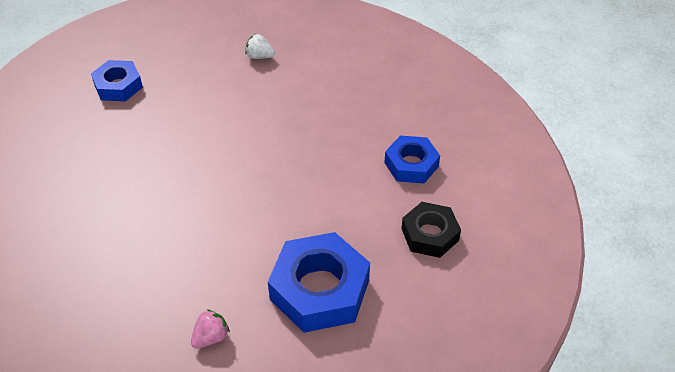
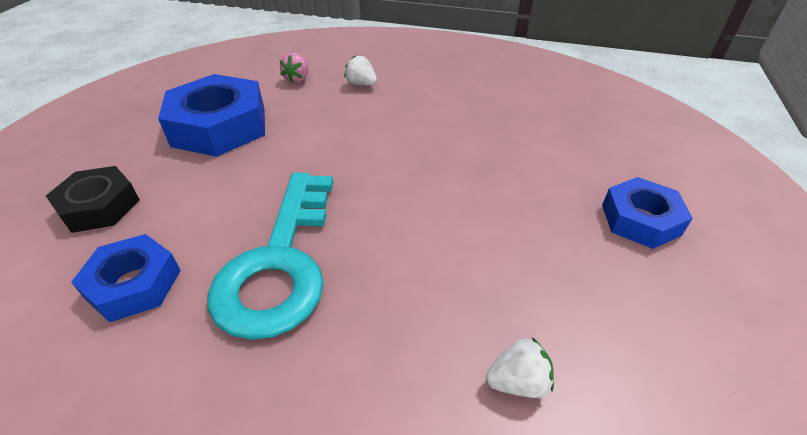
camera: 150 degrees right, 5 degrees down
none -> turquoise key [207,172,333,340]
none -> white strawberry [344,55,377,86]

